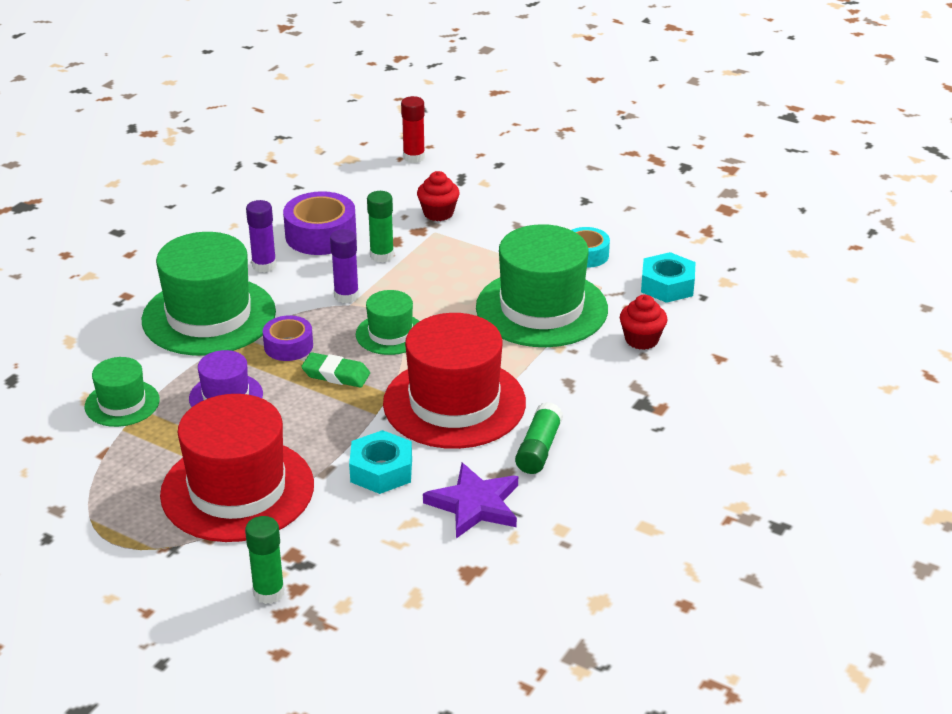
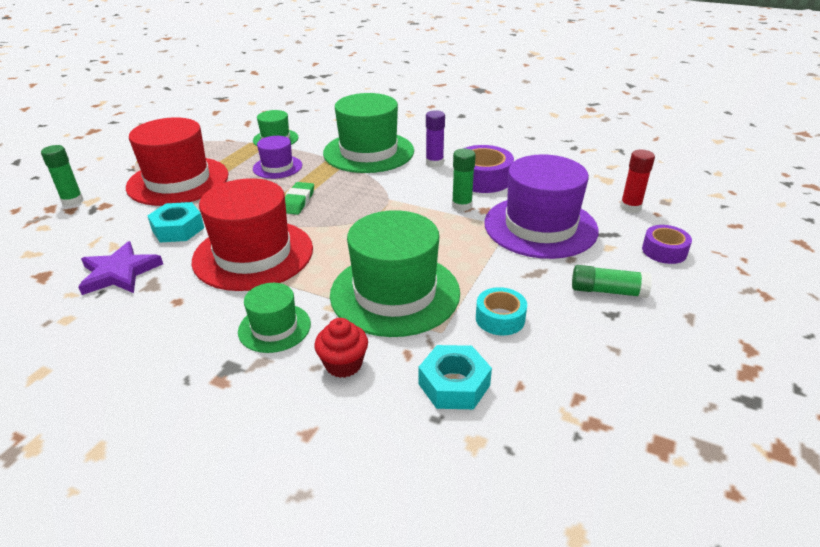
camera: 85 degrees right, 0 degrees up
purple tape [263,315,313,361] -> purple tape moved to [642,225,692,264]
purple glue stick [330,229,359,303] -> none
green hat [356,290,420,355] -> green hat moved to [238,283,311,353]
red cupcake [417,171,460,221] -> purple hat [484,154,599,259]
green glue stick [515,402,563,474] -> green glue stick moved to [572,265,652,298]

